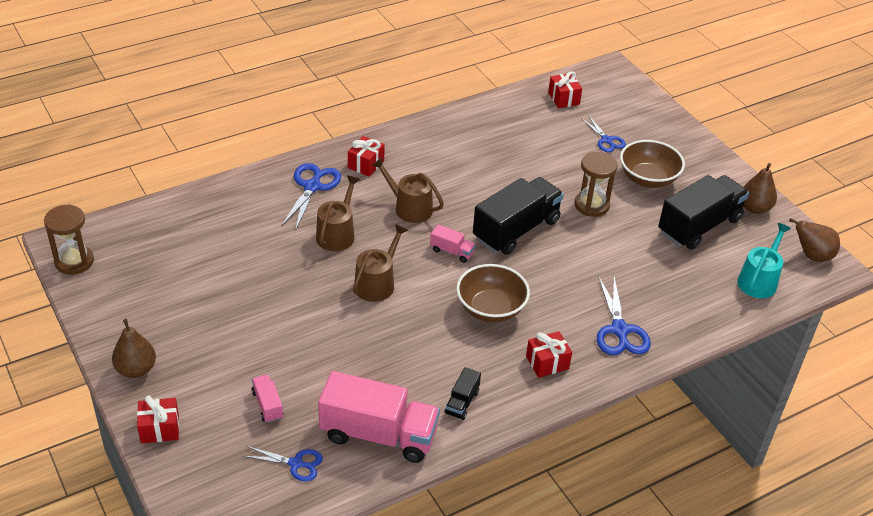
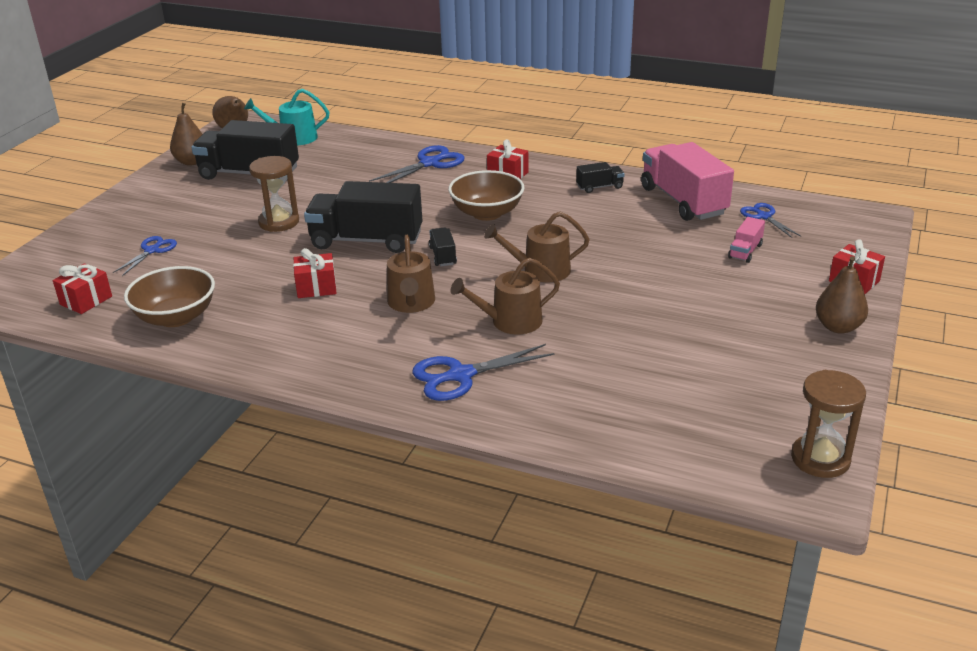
camera: 125 degrees left, 10 degrees down
red gift [348,136,385,177] -> red gift moved to [293,248,336,298]
pink truck [430,224,476,263] -> black truck [429,227,457,266]
brown bowl [620,140,685,188] -> brown bowl moved to [124,266,215,327]

